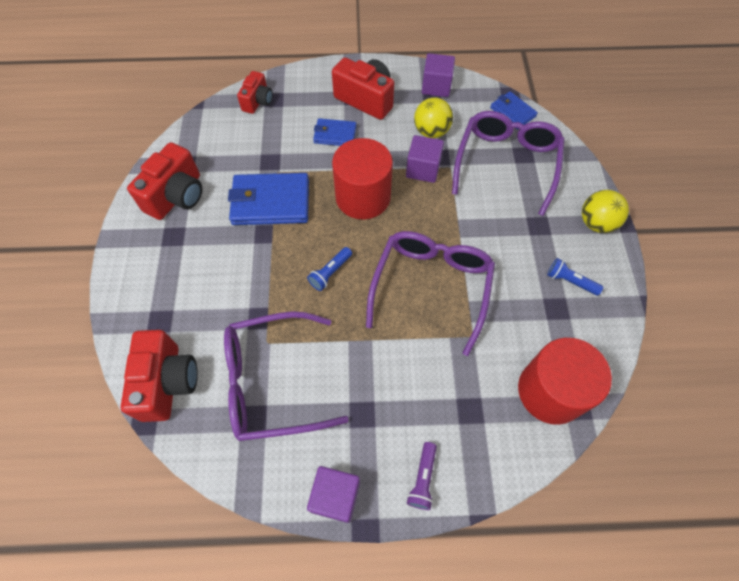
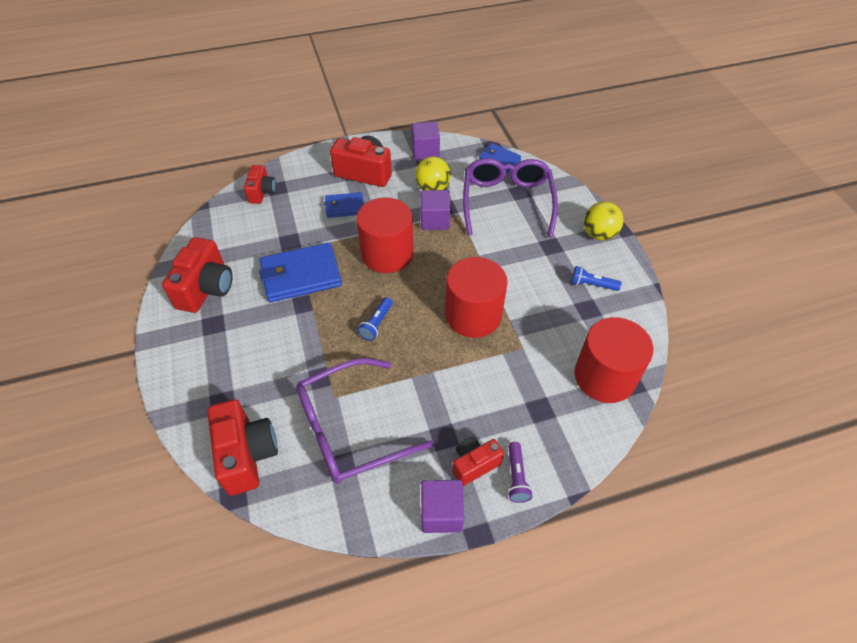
camera: 15 degrees left, 10 degrees down
purple glasses [366,231,495,356] -> red cylinder [445,257,508,338]
none -> red camera [453,436,504,486]

